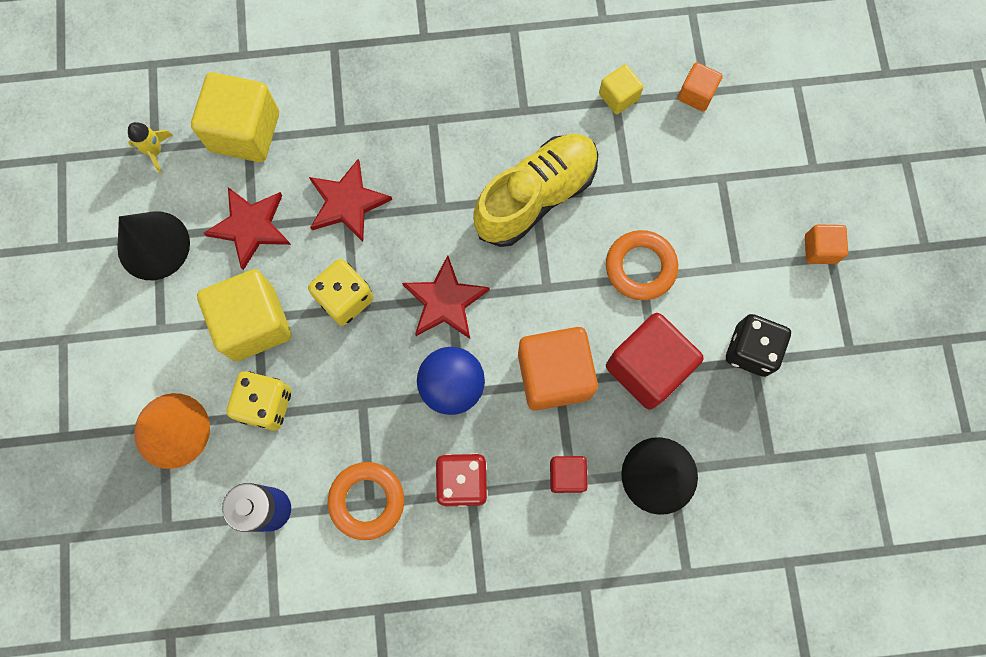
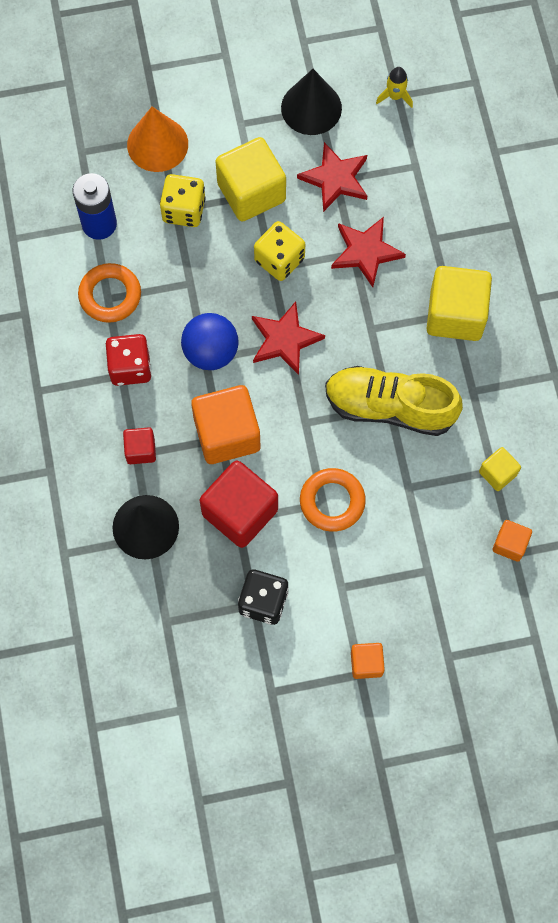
camera: 85 degrees right, 5 degrees down
yellow cube [191,72,279,162] -> yellow cube moved to [426,266,492,341]
yellow shoe [473,134,598,247] -> yellow shoe turned 150 degrees clockwise [325,366,463,436]

